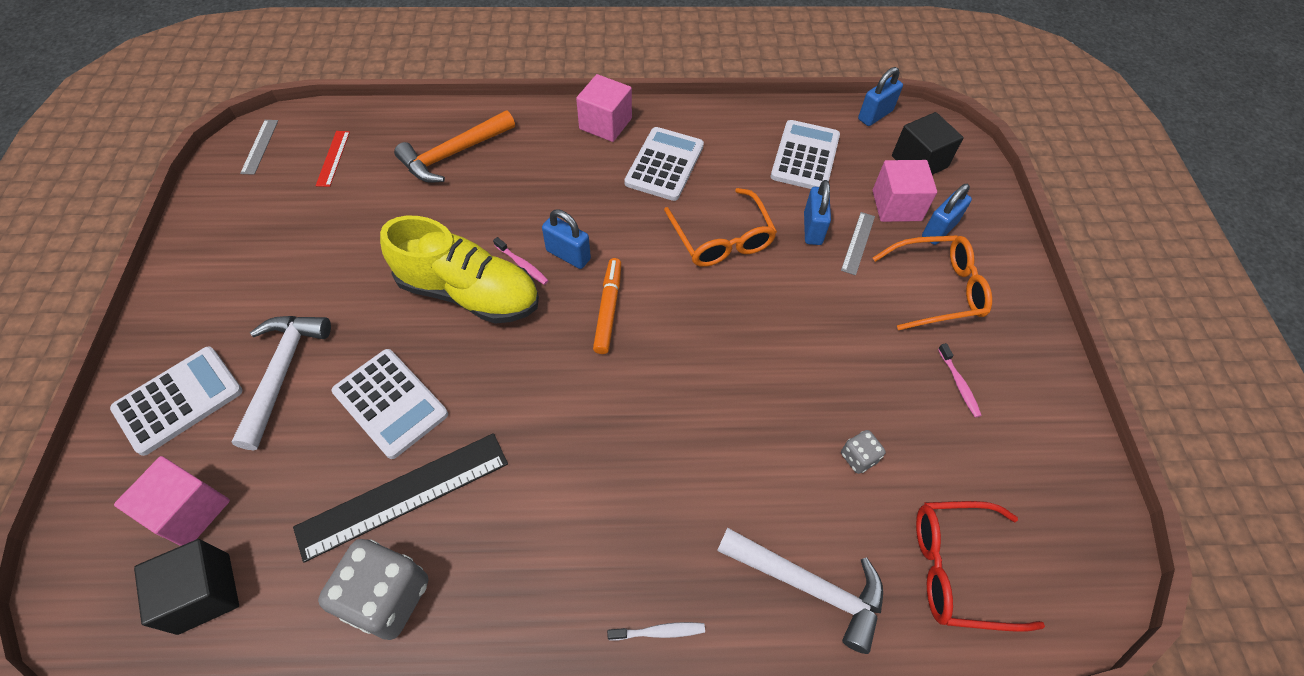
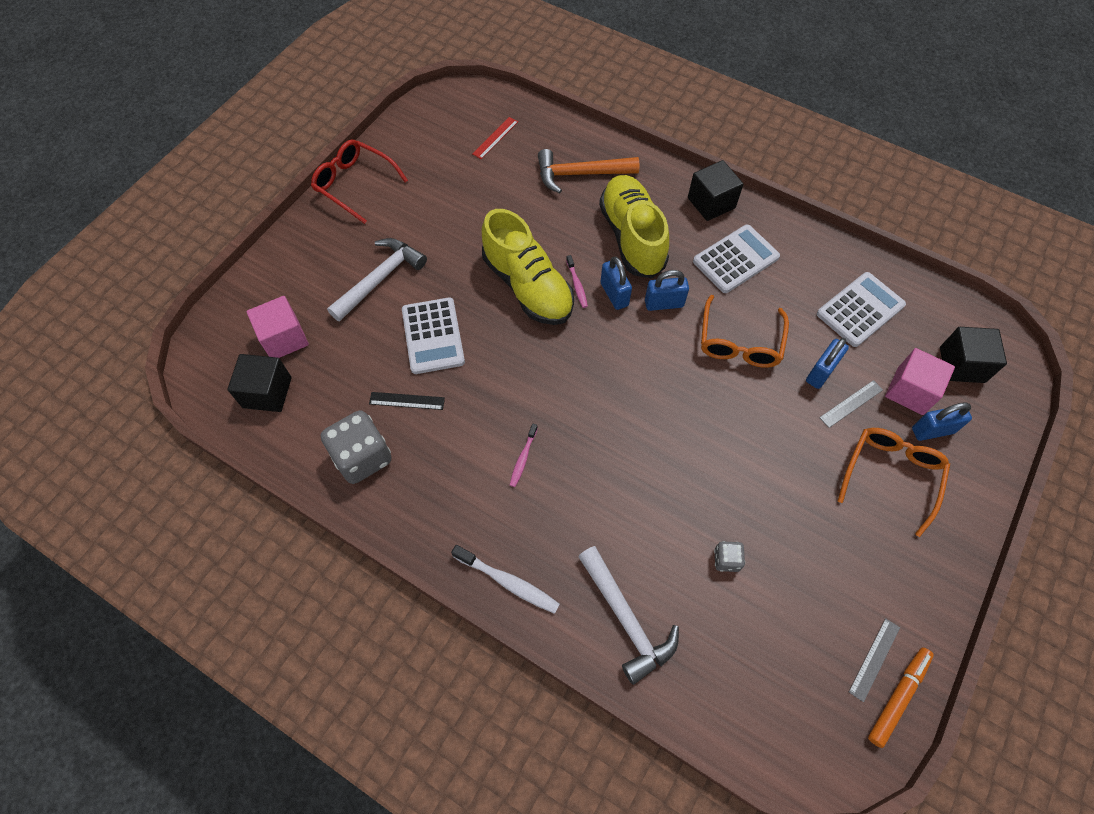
camera: 35 degrees right, 5 degrees up
white calculator [110,346,242,456] -> none
grey ruler [240,120,278,175] -> grey ruler moved to [849,618,900,702]
black ruler [293,433,508,562] -> black ruler [369,392,445,410], size x0.48
pink cube [576,74,632,142] -> black cube [688,160,744,221]
orange marker [593,258,621,354] -> orange marker moved to [868,648,934,748]
white toothbrush [607,622,705,641] -> white toothbrush [451,545,560,614], size x1.63
blue padlock [858,67,903,126] -> blue padlock moved to [645,270,689,311]
orange glasses [873,235,992,330] -> orange glasses turned 90 degrees counterclockwise [838,428,950,537]
red glasses [916,501,1045,632] -> red glasses moved to [311,140,408,224]
pink toothbrush [938,343,982,418] -> pink toothbrush moved to [510,424,538,487]
none -> yellow shoe [599,175,669,278]

